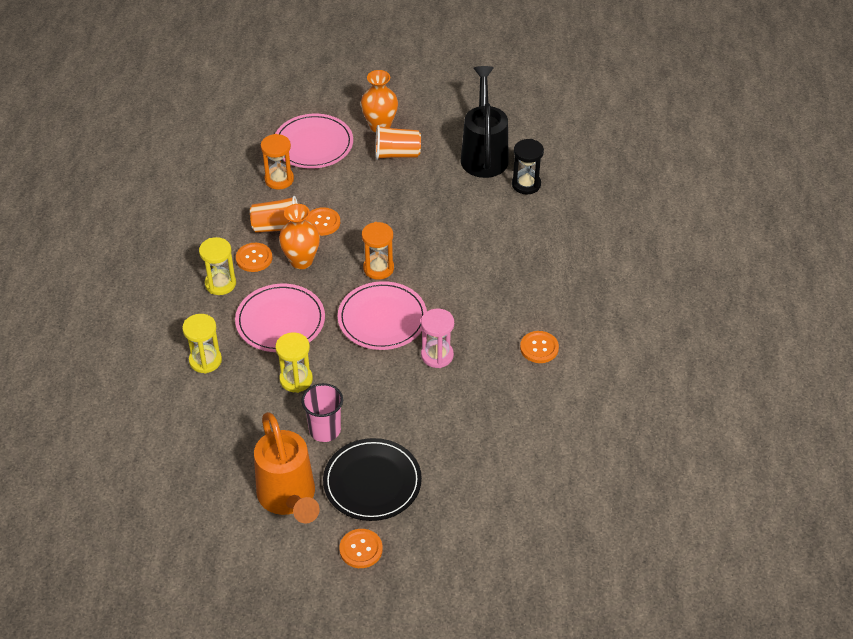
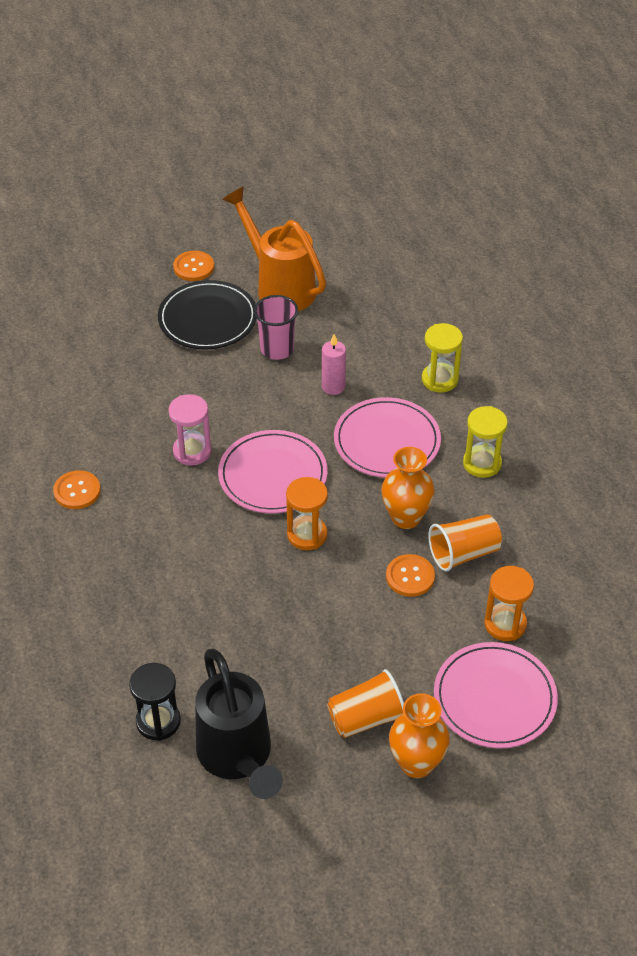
camera: 160 degrees right, 0 degrees up
orange button [236,243,272,272] -> none
yellow hourglass [275,332,313,393] -> pink candle [322,334,346,395]

